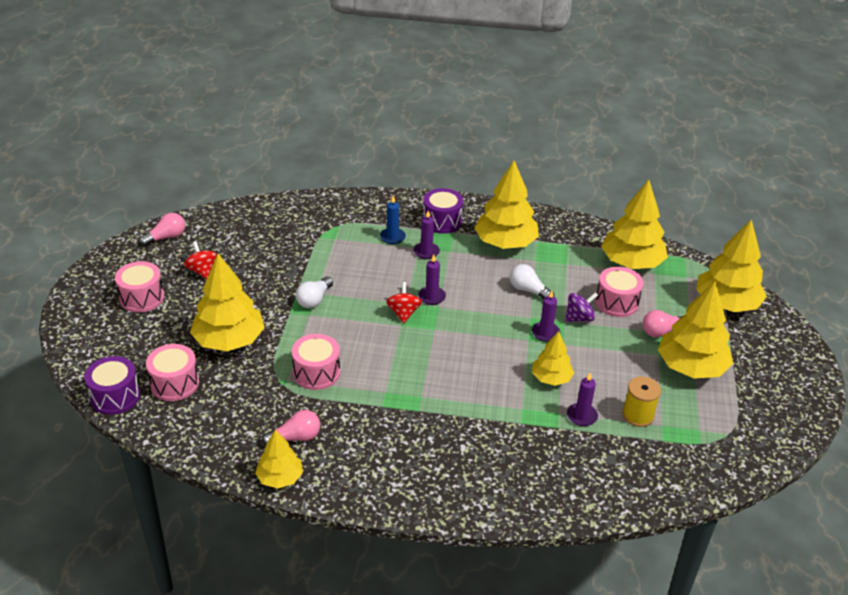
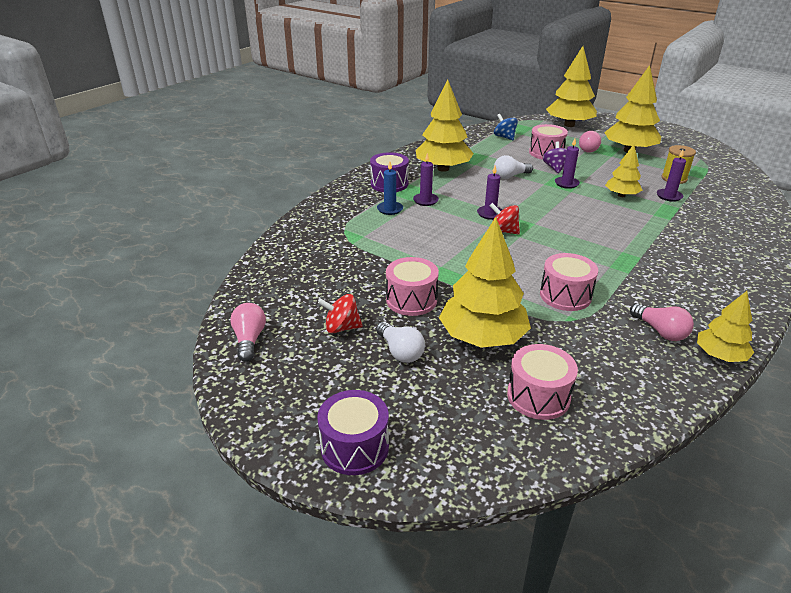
camera: 60 degrees left, 5 degrees down
purple drum [84,356,140,415] -> purple drum moved to [317,390,389,475]
pink drum [115,261,164,312] -> pink drum moved to [386,257,439,316]
pink light bulb [262,410,320,445] -> pink light bulb turned 135 degrees clockwise [630,303,694,341]
white light bulb [296,276,333,308] -> white light bulb moved to [376,322,425,363]
yellow tree [601,180,668,269] -> blue spinning top [494,114,518,140]

